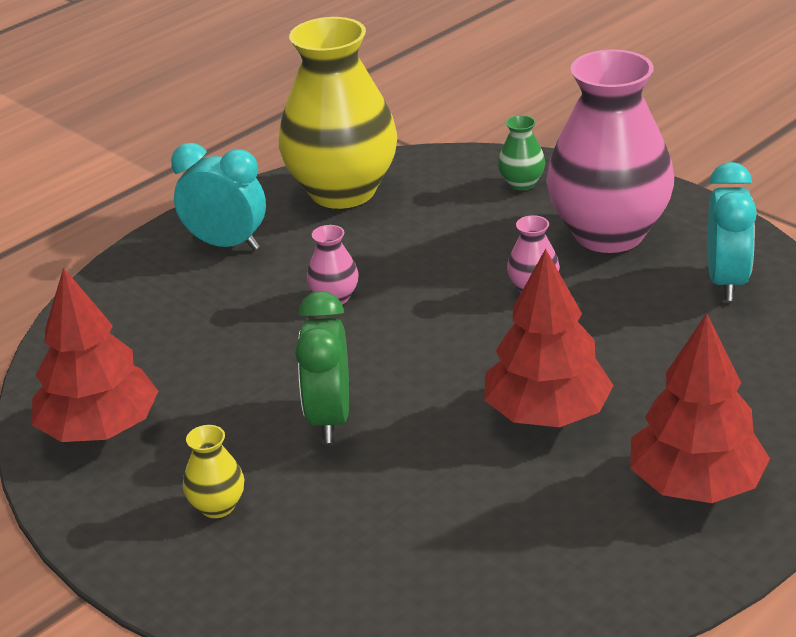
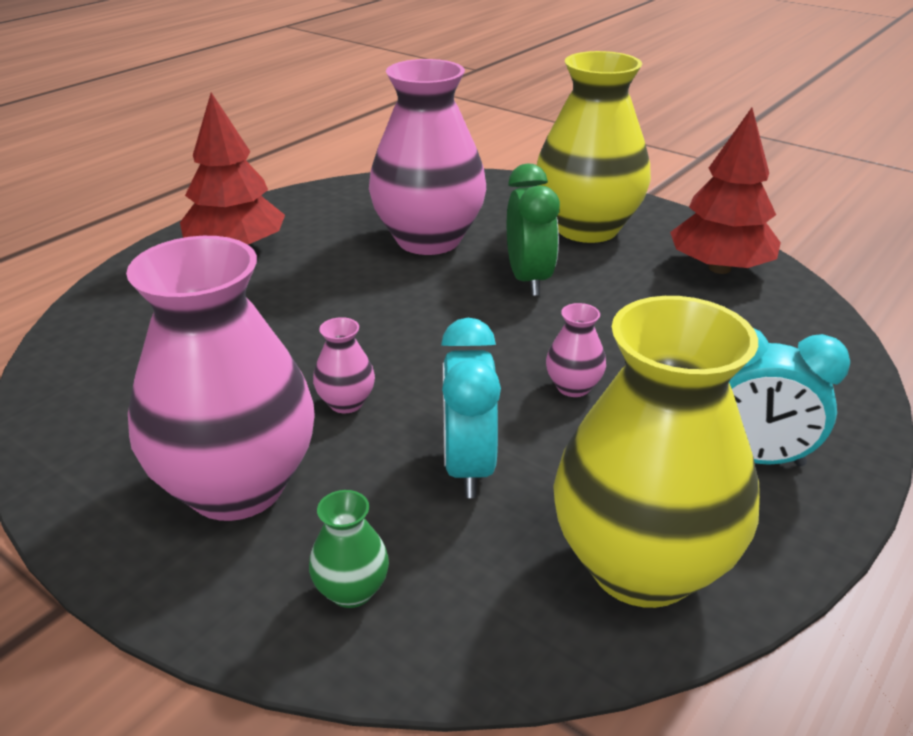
camera: 170 degrees right, 0 degrees up
yellow vase [183,425,244,518] -> yellow vase [537,51,651,243], size x2.50
red tree [484,249,614,427] -> none
turquoise clock [708,162,757,301] -> turquoise clock moved to [441,318,501,498]
none -> pink vase [369,59,486,255]

